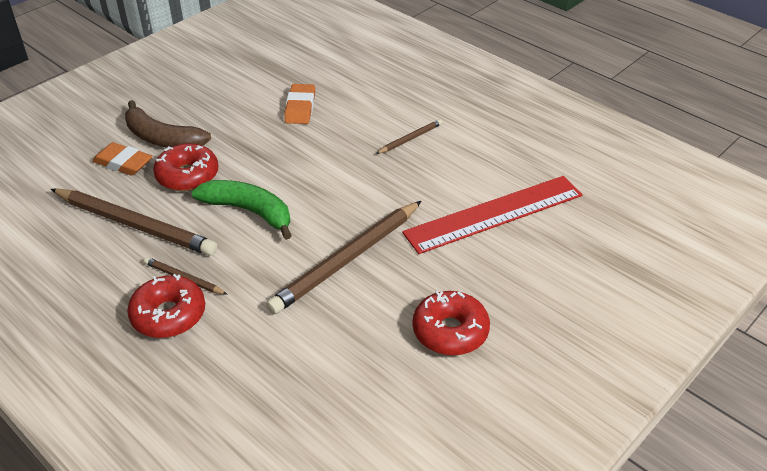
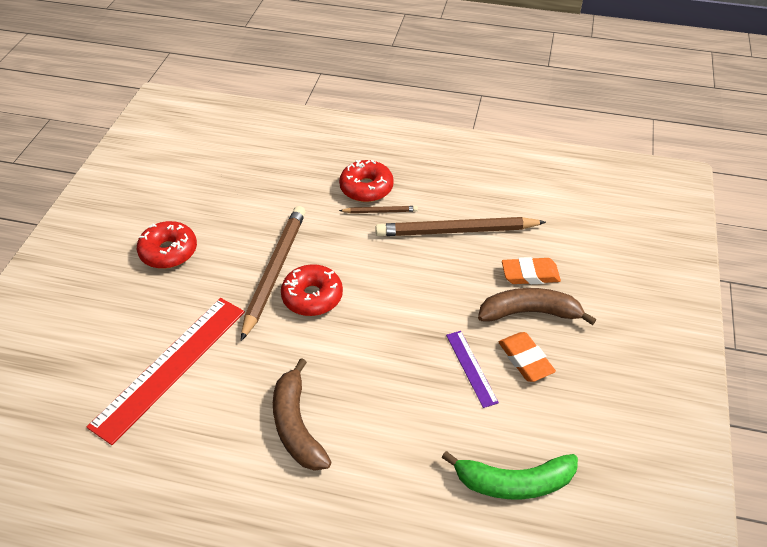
camera: 150 degrees right, 5 degrees up
red donut [153,143,218,191] -> red donut moved to [281,264,343,316]
green banana [192,180,292,240] -> green banana moved to [442,451,578,499]
orange eraser [284,84,315,124] -> orange eraser moved to [499,332,556,382]
brown pencil [376,119,442,154] -> brown banana [273,358,331,471]
none -> purple ruler [446,331,499,408]

